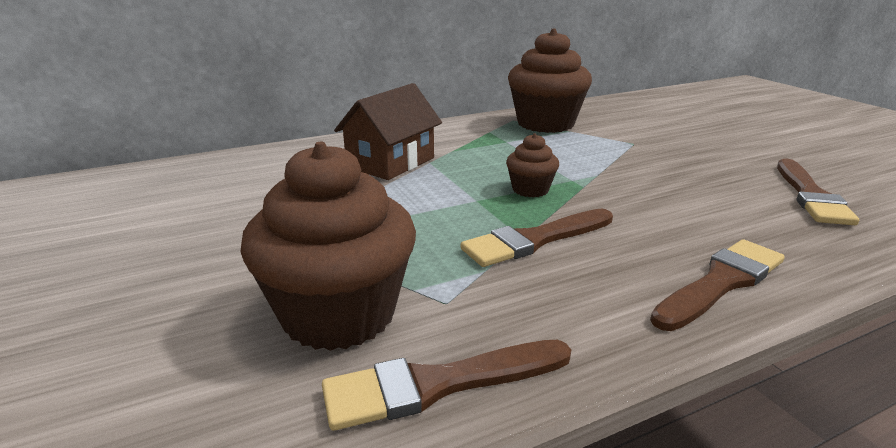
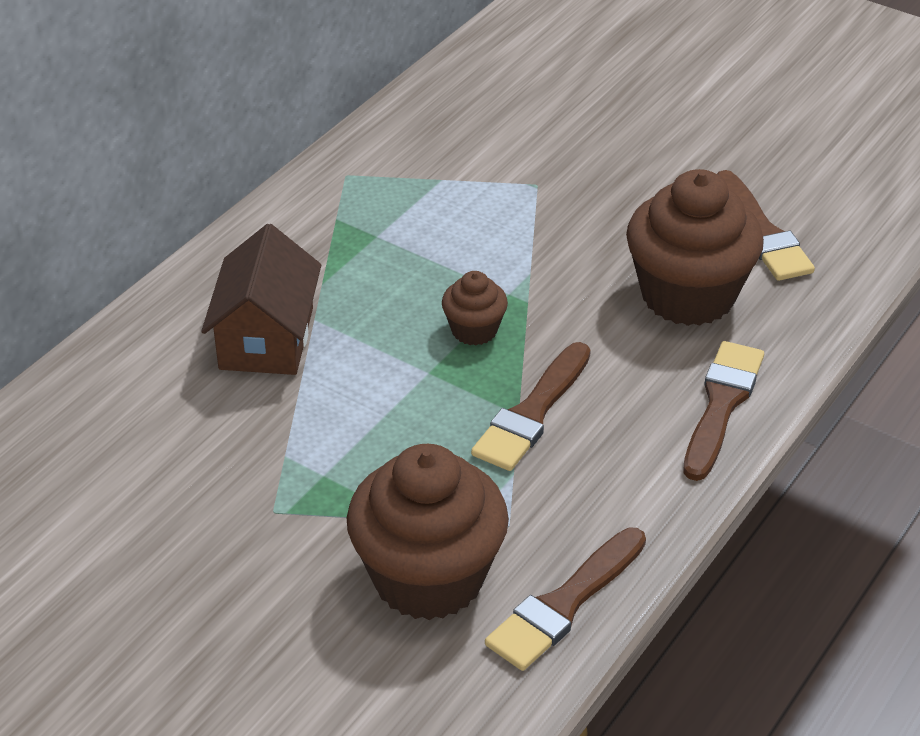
camera: 30 degrees left, 15 degrees up
brown cupcake [508,29,592,133] -> brown cupcake moved to [626,169,764,326]

